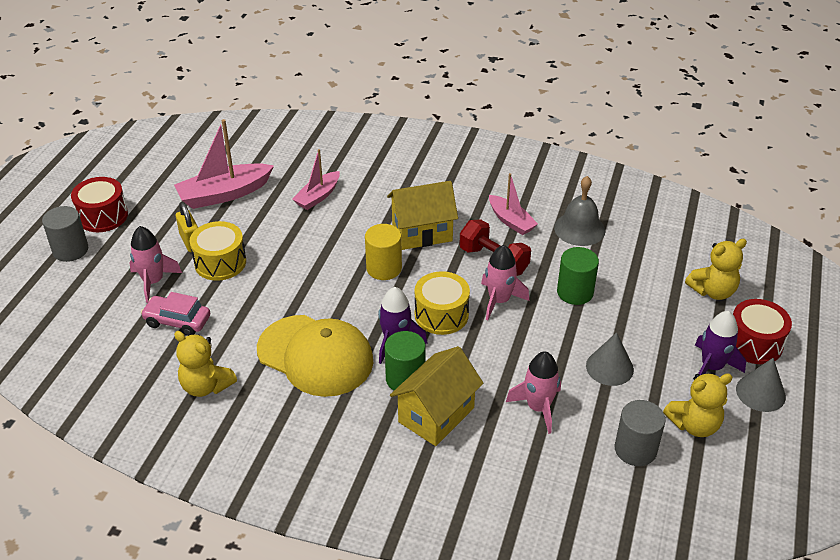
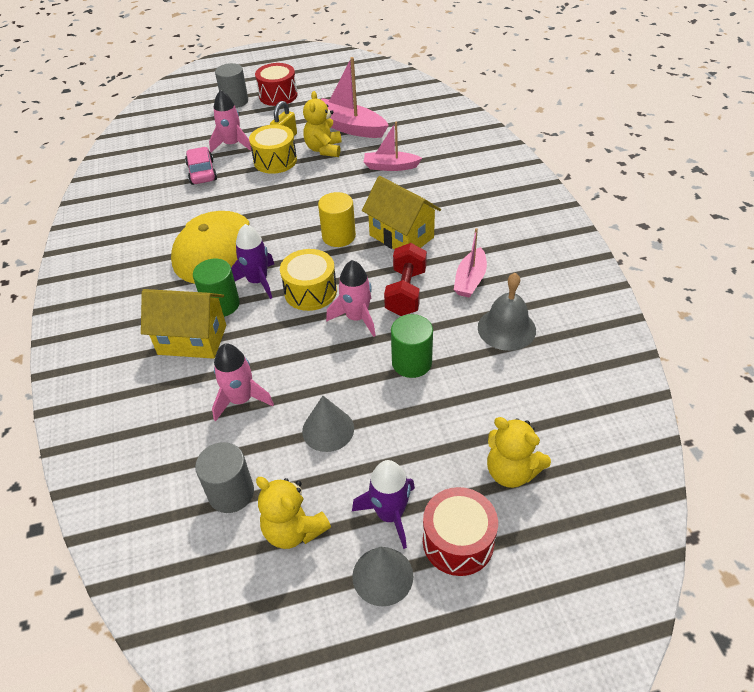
camera: 60 degrees right, 5 degrees up
yellow teddy bear [174,331,237,397] -> yellow teddy bear moved to [303,91,341,157]

